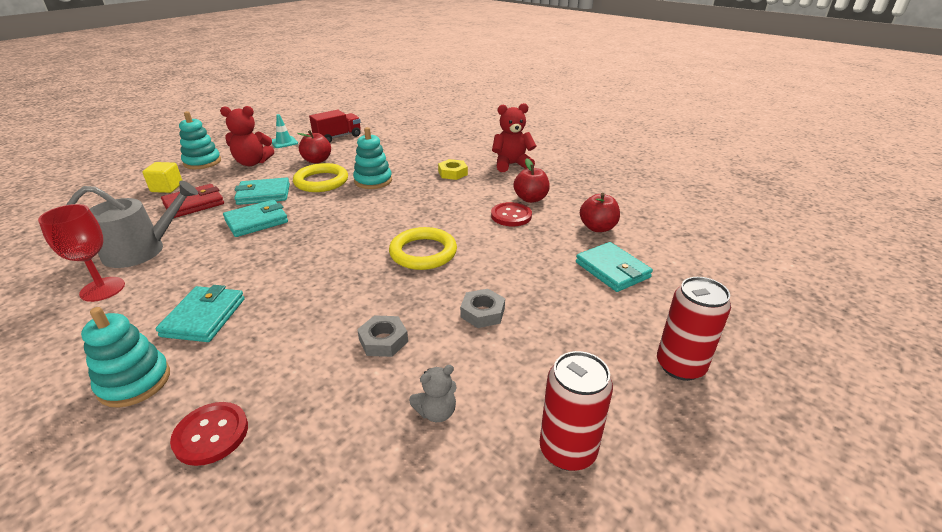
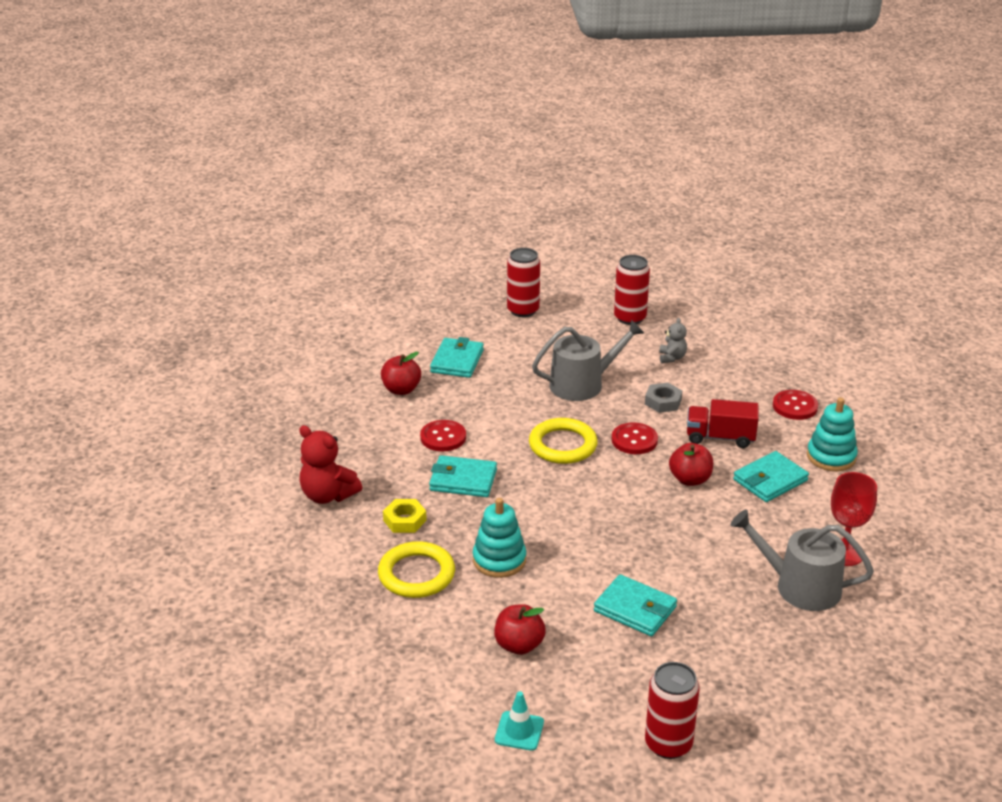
camera: 135 degrees left, 0 degrees up
yellow cube [142,162,183,193] -> none
red wallet [161,184,224,218] -> none
turquoise stacking toy [179,111,221,169] -> red can [645,662,700,759]
red teddy bear [220,106,274,166] -> none
turquoise wallet [223,200,288,237] -> turquoise wallet moved to [429,455,497,497]
yellow ring [293,163,348,192] -> yellow ring moved to [378,541,455,598]
red truck [309,110,361,143] -> red truck moved to [687,399,759,448]
grey teddy bear [409,365,456,422] -> grey teddy bear turned 75 degrees clockwise [659,318,687,363]
grey nut [460,289,505,328] -> grey watering can [532,320,644,401]
red apple [513,158,550,203] -> red apple moved to [669,443,713,486]
none -> red button [612,423,658,454]

